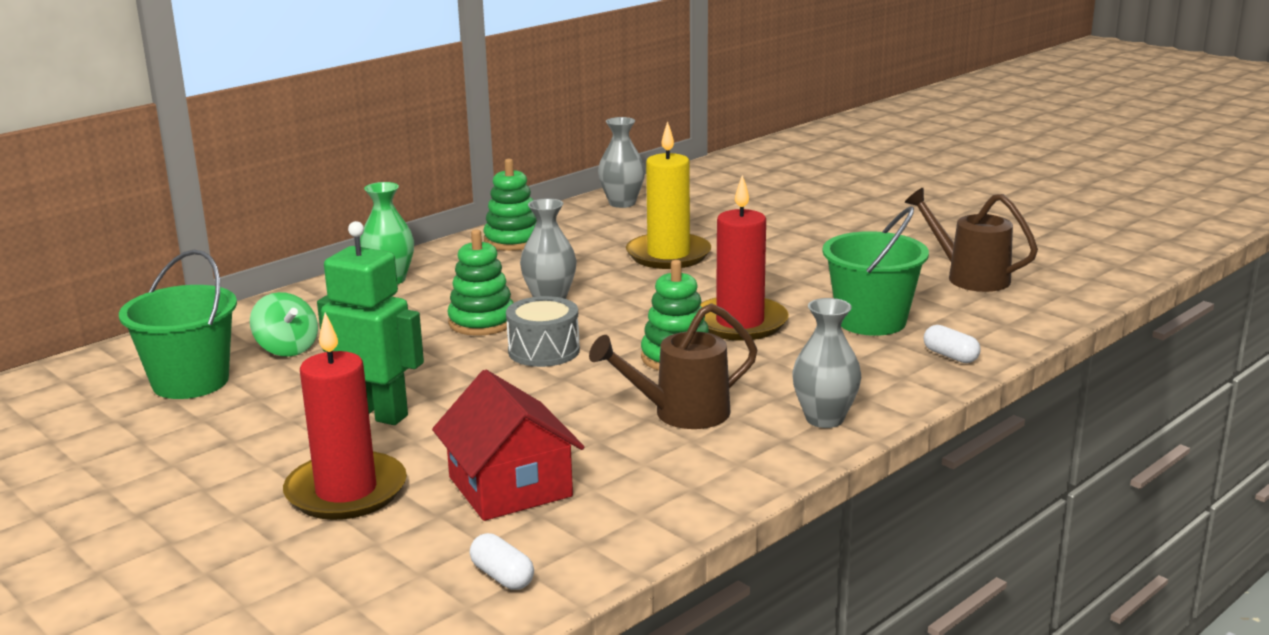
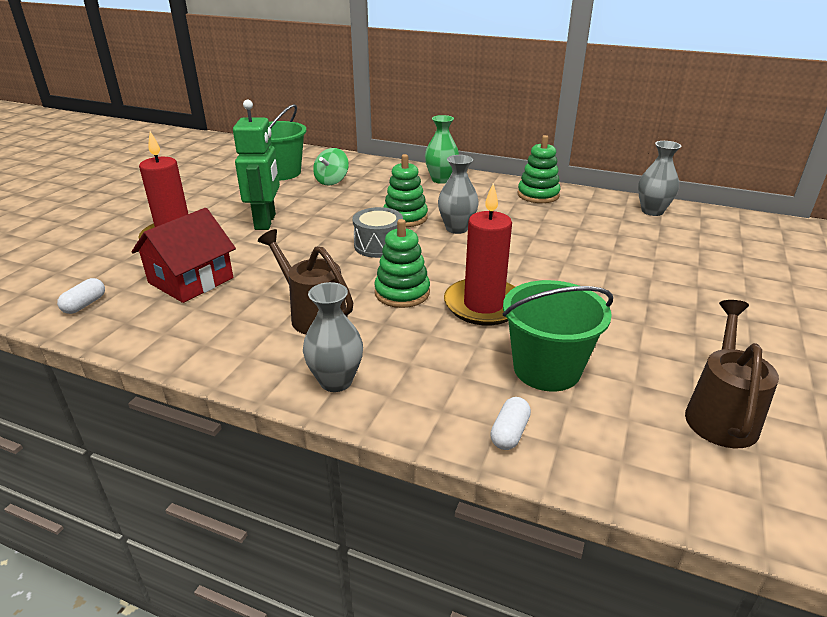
camera: 65 degrees right, 10 degrees up
yellow candle [626,121,711,269] -> none

